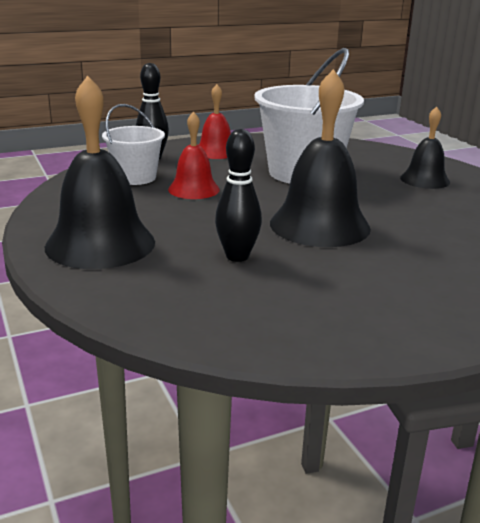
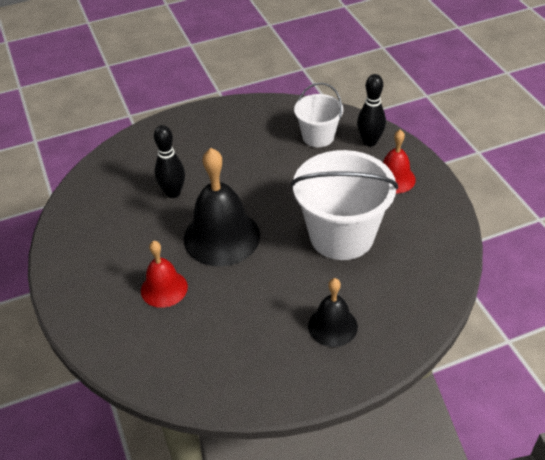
camera: 95 degrees right, 20 degrees up
black bell [45,75,155,269] -> none
red bell [168,111,220,199] -> red bell moved to [141,241,188,308]

